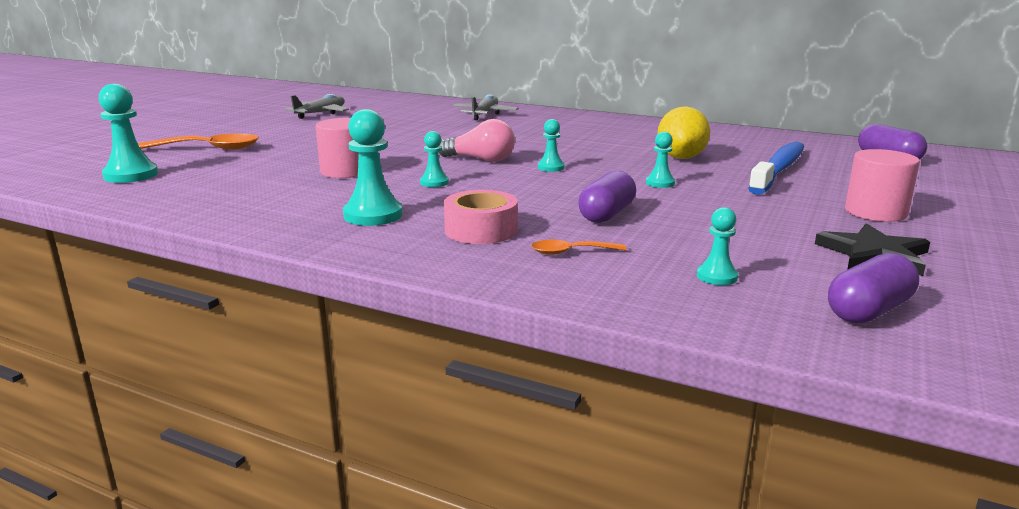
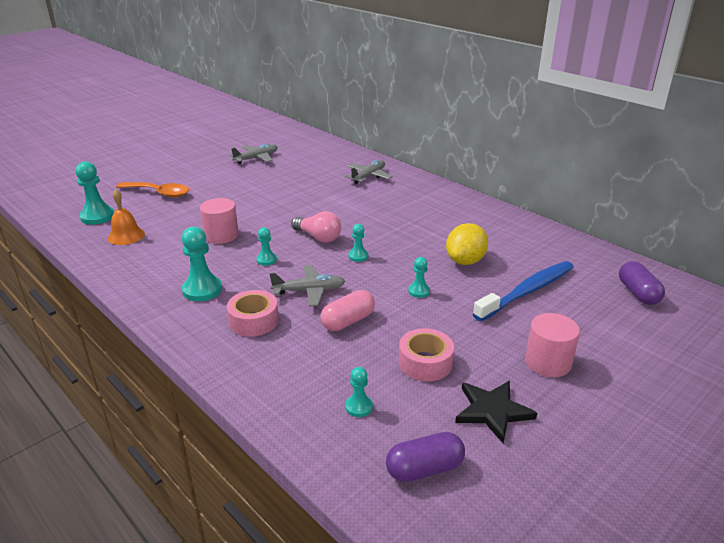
camera: 20 degrees right, 10 degrees up
orange spoon [531,240,626,255] -> none
purple capsule [578,171,636,223] -> pink capsule [320,290,375,331]
none -> orange bell [108,189,145,245]
none -> grey plane [269,265,345,306]
none -> pink tape [398,328,454,382]

